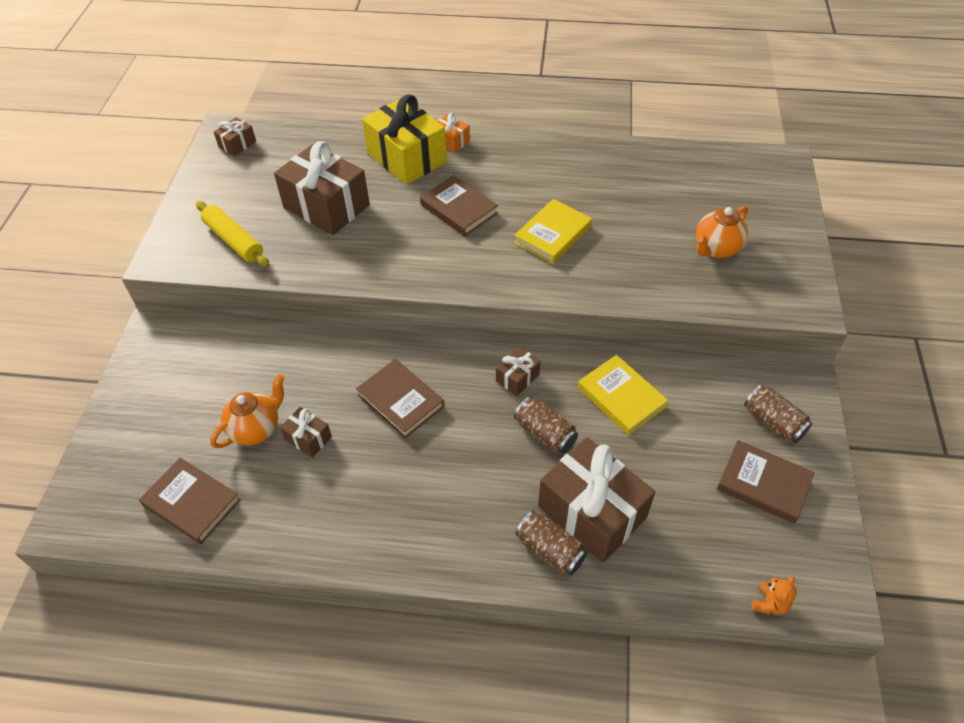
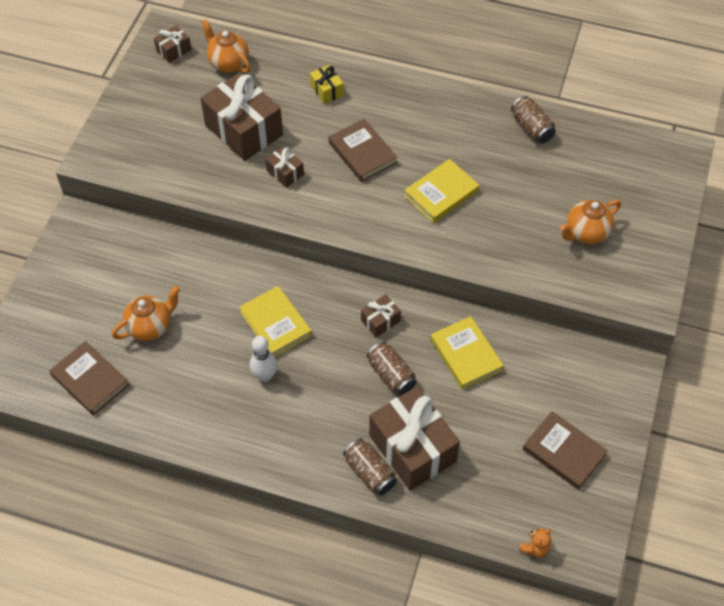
camera: 10 degrees right, 5 degrees up
yellow rolling pin [196,201,270,268] -> none
brown gift [280,407,332,458] -> brown gift moved to [265,146,304,188]
brown book [356,359,444,439] -> yellow book [239,286,312,357]
yellow gift [362,94,447,185] -> yellow gift [310,65,344,104], size x0.46
orange gift [437,113,470,153] -> none
brown can [744,384,812,443] -> brown can moved to [511,96,556,143]
none -> orange teapot [201,19,251,73]
none -> white bowling pin [250,336,277,382]

